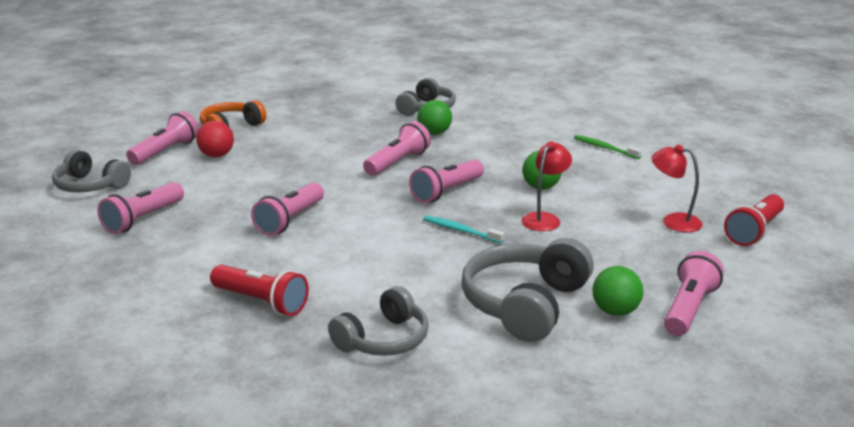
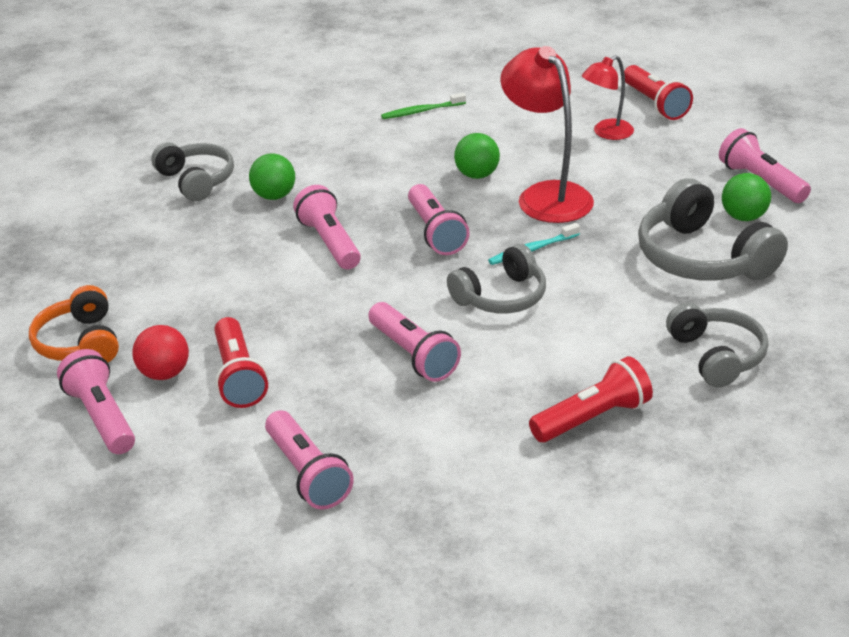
camera: 60 degrees left, 10 degrees up
grey headphones [52,150,131,193] -> grey headphones moved to [447,244,546,314]
red lamp [521,141,572,231] -> red lamp [500,46,594,223], size x1.74
none -> red flashlight [214,317,268,408]

